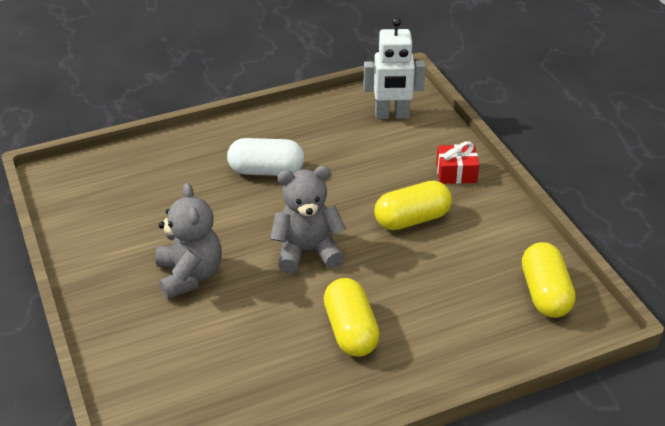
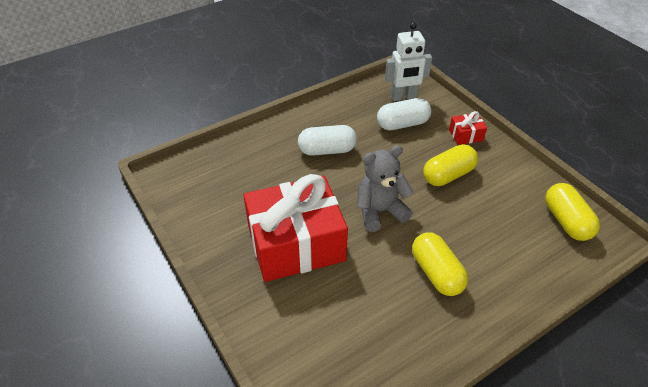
camera: 10 degrees left, 5 degrees up
grey teddy bear [155,183,222,299] -> red gift [243,174,348,282]
none -> white capsule [377,98,431,131]

